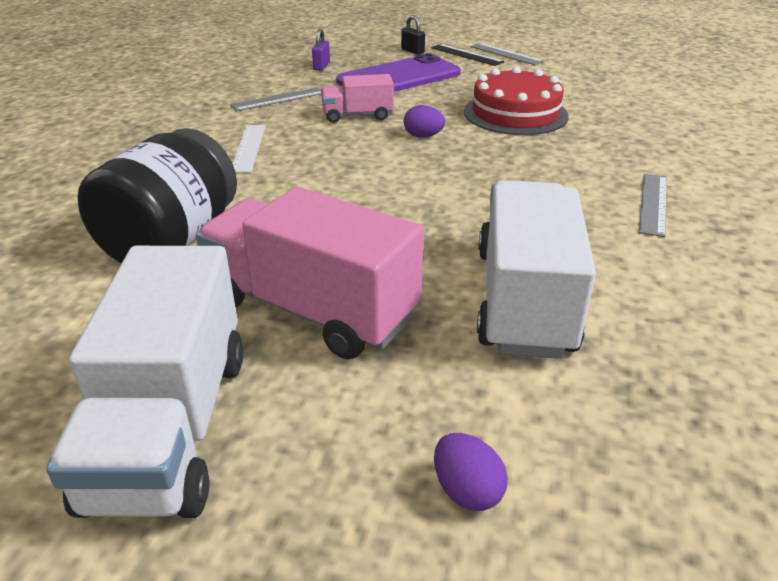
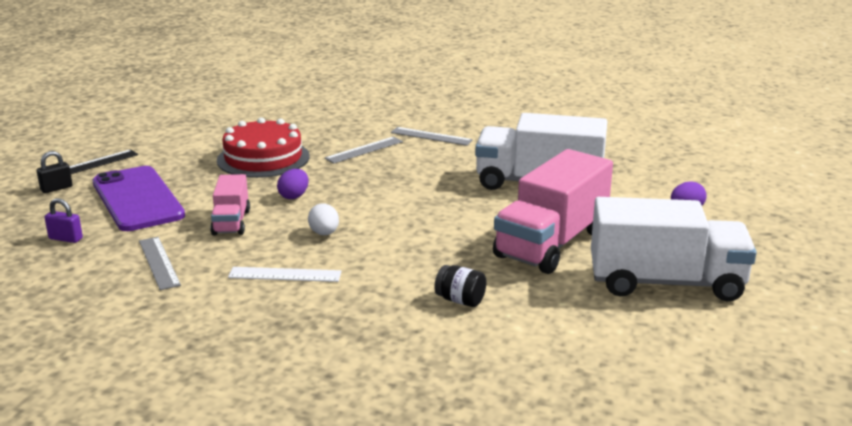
camera: 85 degrees left, 10 degrees down
black jar [78,128,237,263] -> black jar [435,265,486,307], size x0.41
grey ruler [471,43,544,65] -> grey ruler moved to [325,137,403,163]
none -> white egg [308,203,339,235]

